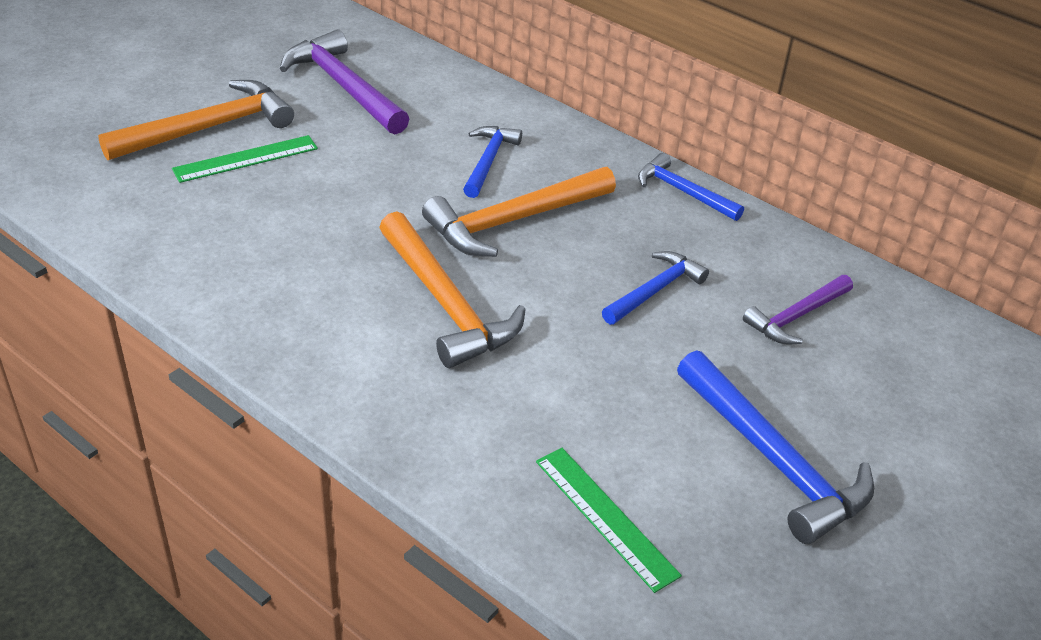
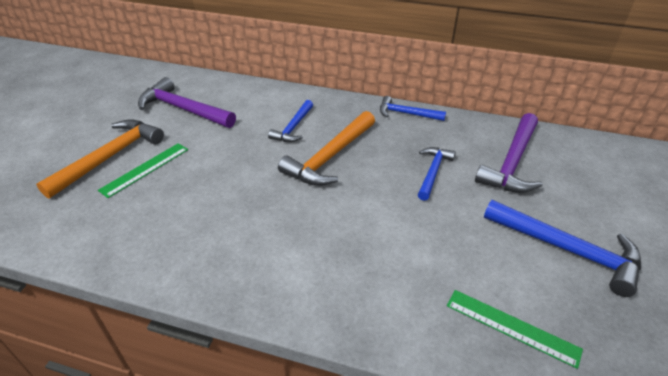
camera: 20 degrees left, 0 degrees up
orange hammer [379,211,526,368] -> none
blue hammer [463,126,522,198] -> blue hammer turned 150 degrees counterclockwise [268,100,313,142]
purple hammer [743,275,853,344] -> purple hammer [475,113,543,193], size x1.66

